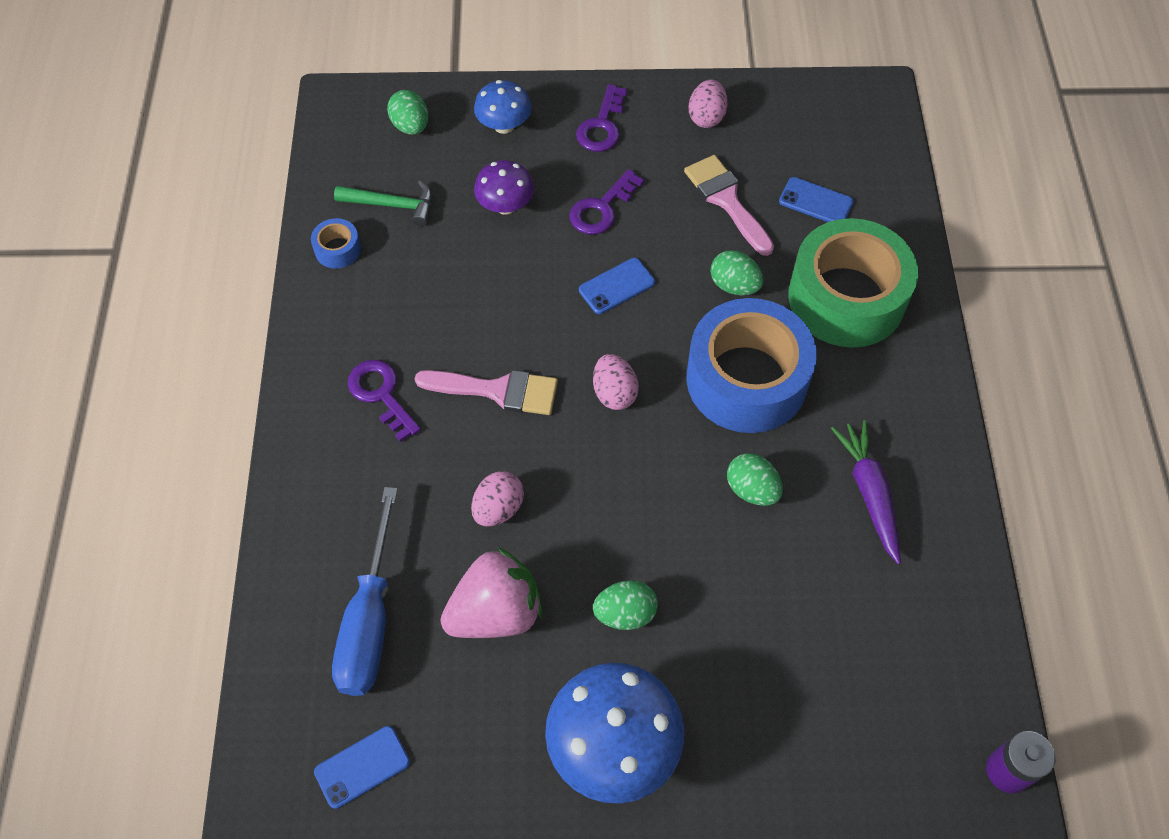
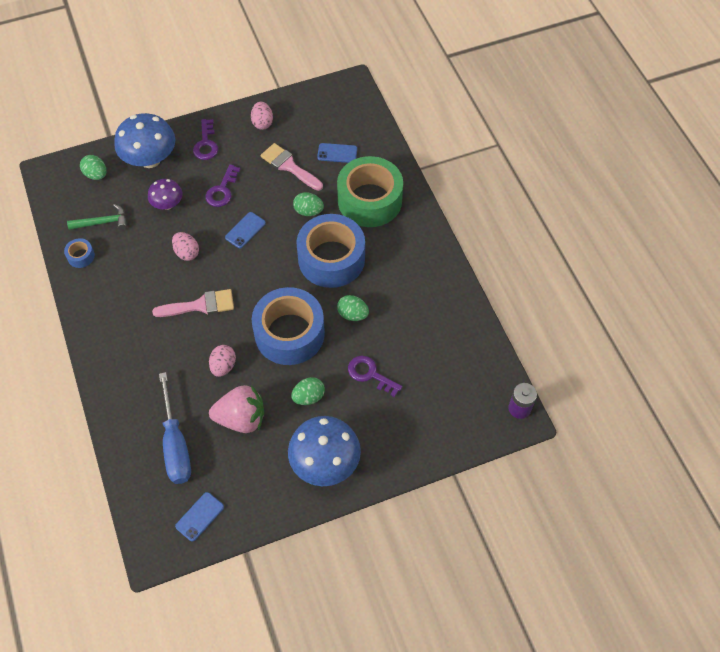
camera: 20 degrees left, 0 degrees up
purple key [348,360,421,442] -> purple key moved to [348,356,403,397]
pink strawberry [441,547,543,638] -> pink strawberry turned 45 degrees clockwise [209,385,264,433]
blue mushroom [474,80,532,134] -> blue mushroom [114,113,176,168], size x1.78
pink egg [593,354,639,410] -> pink egg moved to [172,232,199,261]
purple carrot [831,420,901,564] -> none
none -> blue tape [252,287,325,365]

